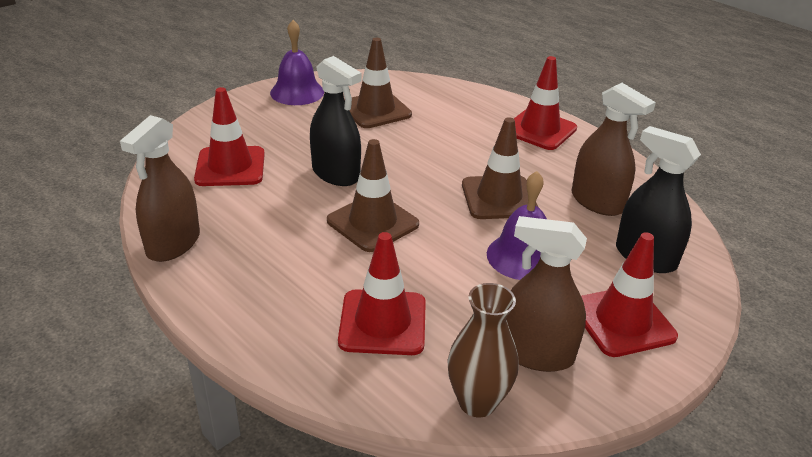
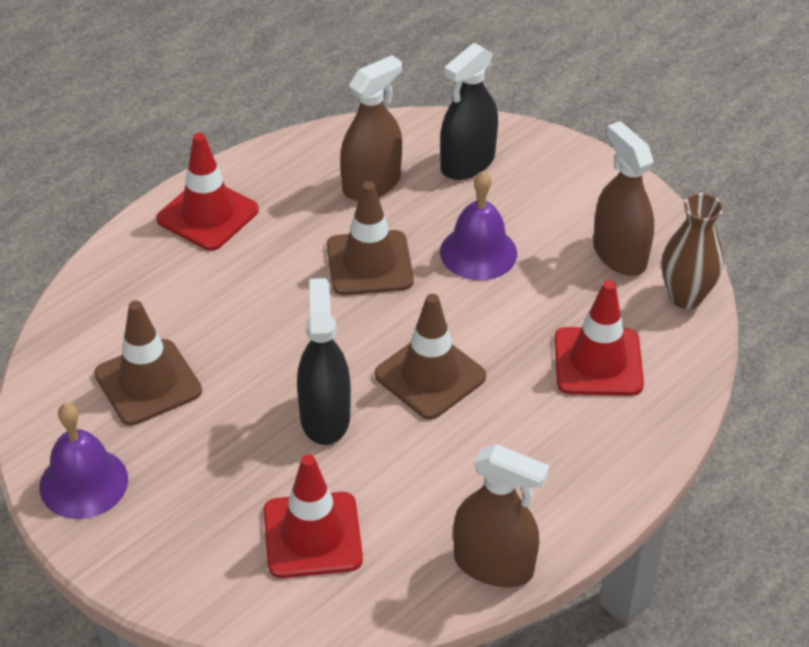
camera: 90 degrees left, 10 degrees up
black spray bottle [310,56,361,186] -> black spray bottle turned 45 degrees counterclockwise [297,278,351,445]
brown spray bottle [506,216,587,372] -> brown spray bottle turned 135 degrees clockwise [593,121,654,276]
red traffic cone [581,232,678,357] -> none

